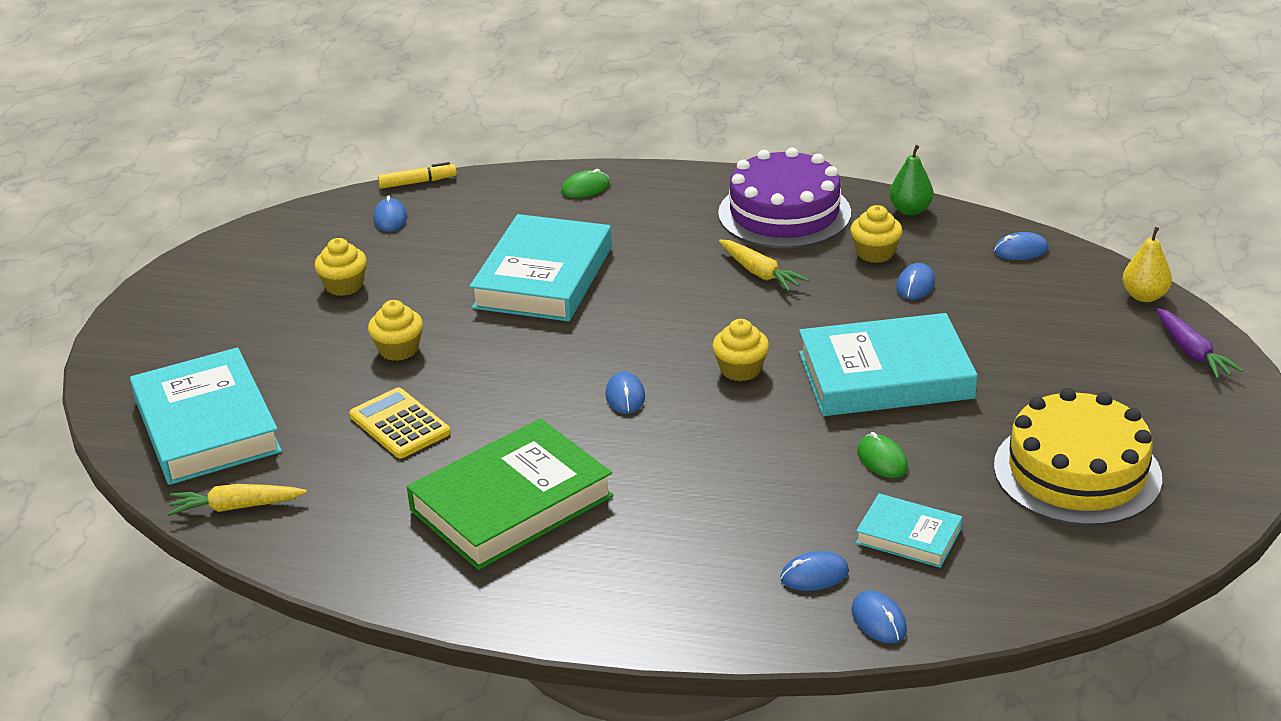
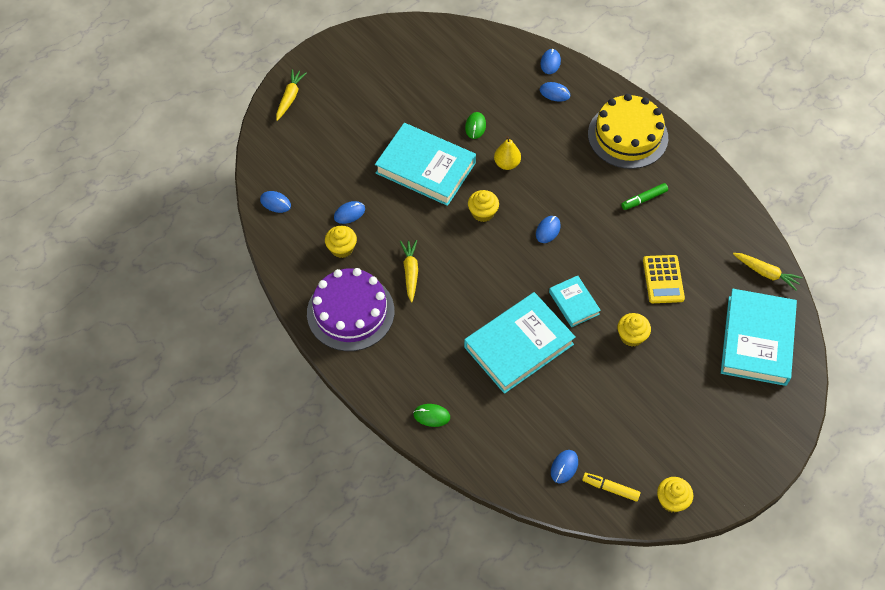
camera: 145 degrees left, 25 degrees up
yellow cupcake [314,238,367,296] -> yellow cupcake moved to [657,477,693,512]
yellow marker [378,162,457,189] -> yellow marker moved to [582,473,641,502]
green book [407,418,614,570] -> green marker [621,183,668,210]
turquoise book [856,493,962,568] -> turquoise book moved to [549,275,601,327]
green pear [889,145,934,215] -> none
yellow cake [994,388,1162,526] -> yellow cake moved to [588,94,668,169]
yellow pear [1122,227,1172,302] -> yellow pear moved to [494,136,521,170]
purple carrot [1156,308,1244,379] -> yellow carrot [276,69,307,121]

